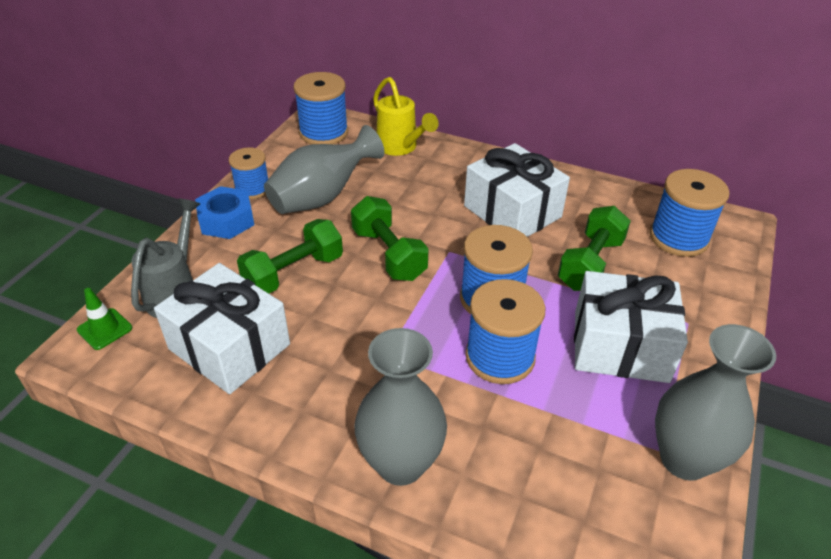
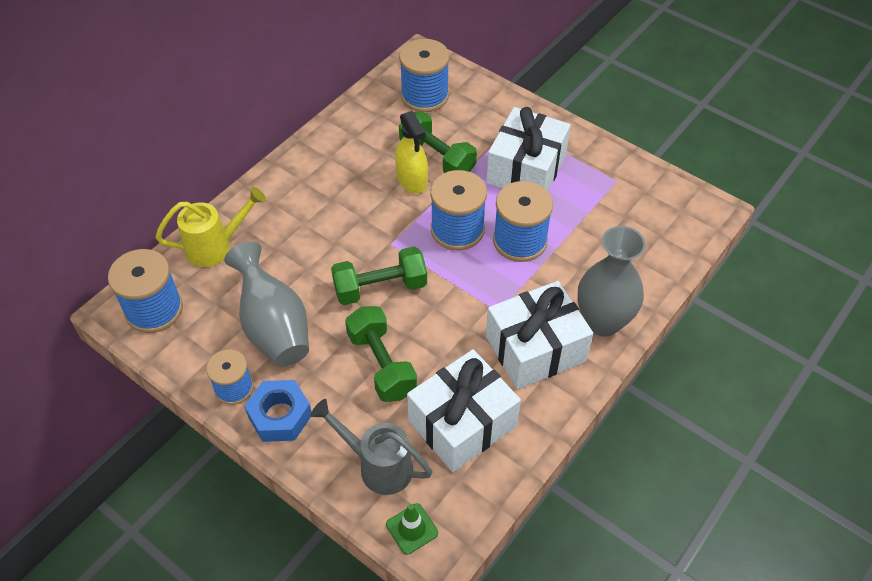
camera: 75 degrees left, 10 degrees up
white gift [464,143,570,237] -> white gift moved to [486,281,593,390]
grey vase [655,324,776,481] -> none
none -> yellow spray bottle [395,111,428,193]

